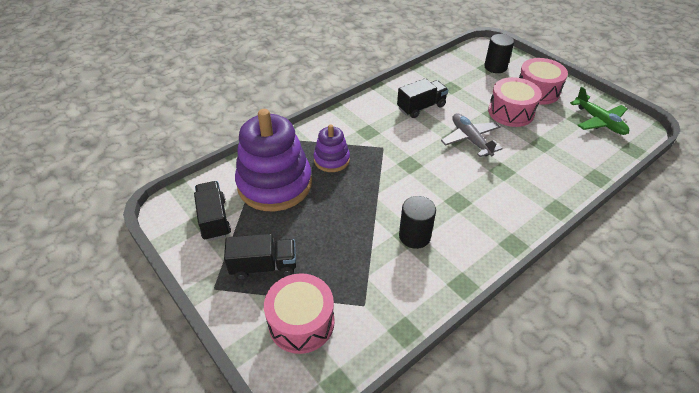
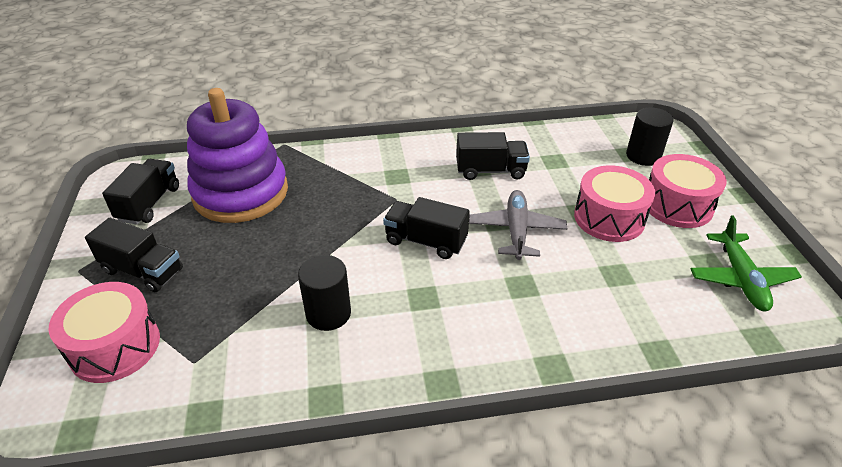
camera: 30 degrees right, 5 degrees down
purple stacking toy [314,124,350,172] -> none
none -> black truck [383,197,470,259]

